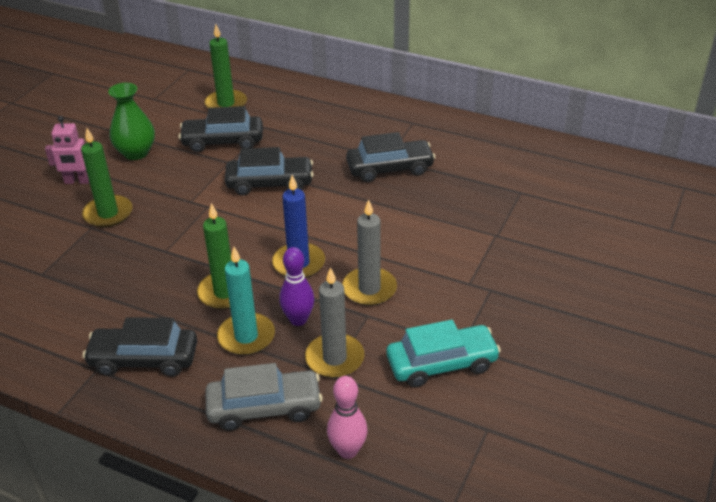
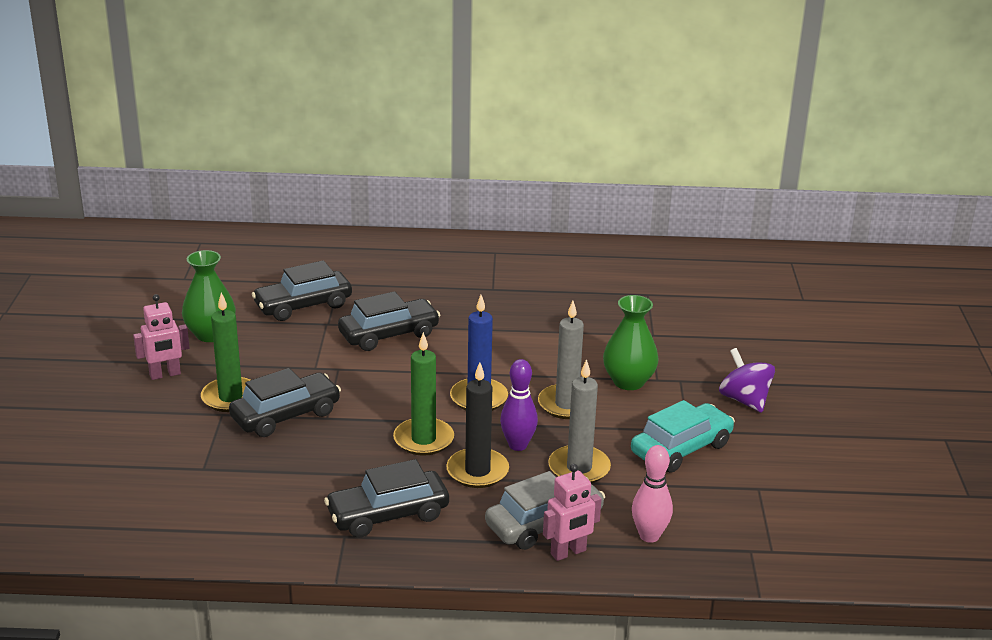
camera: 25 degrees left, 10 degrees down
green candle [205,24,247,108] -> none
turquoise candle [217,247,275,355] -> black candle [446,362,509,488]
black car [346,132,436,182] -> black car moved to [229,368,341,437]
none -> pink robot [543,464,602,561]
none -> green vase [603,295,659,390]
none -> purple spinning top [719,348,775,413]

